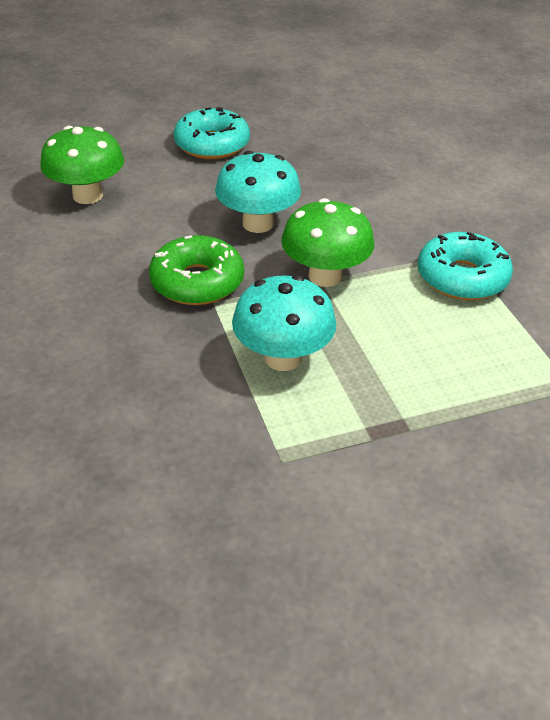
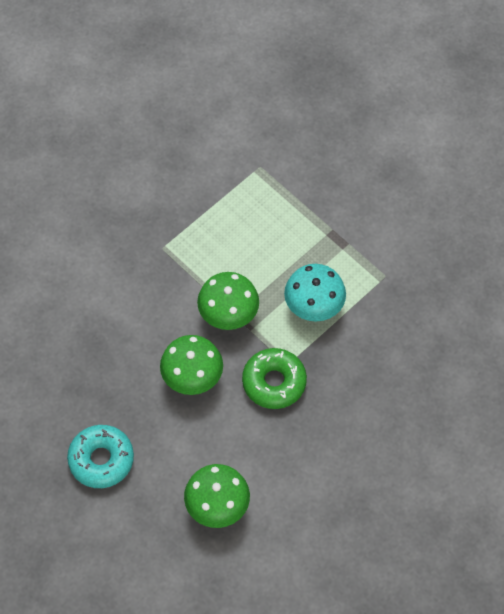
camera: 115 degrees left, 20 degrees up
turquoise mushroom [215,151,301,233] -> green mushroom [160,335,223,395]
turquoise donut [418,232,513,300] -> none

